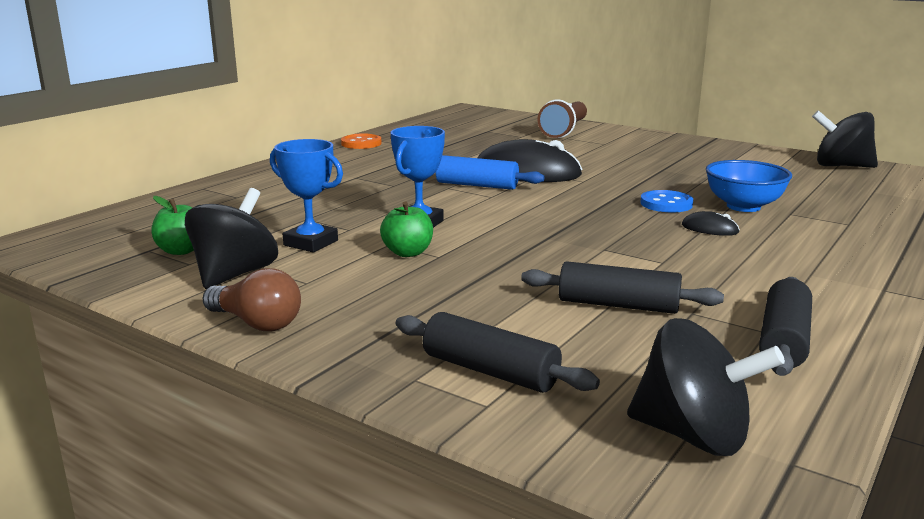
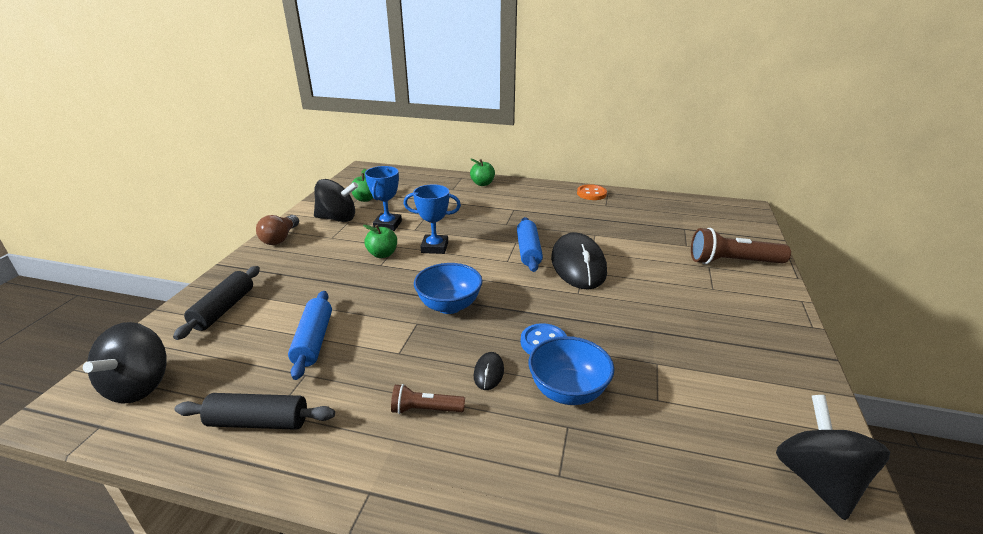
camera: 70 degrees right, 10 degrees up
black rolling pin [521,261,724,314] -> blue rolling pin [288,291,332,380]
none -> brown flashlight [391,384,465,414]
none -> blue bowl [414,263,483,314]
none -> green apple [470,159,495,186]

